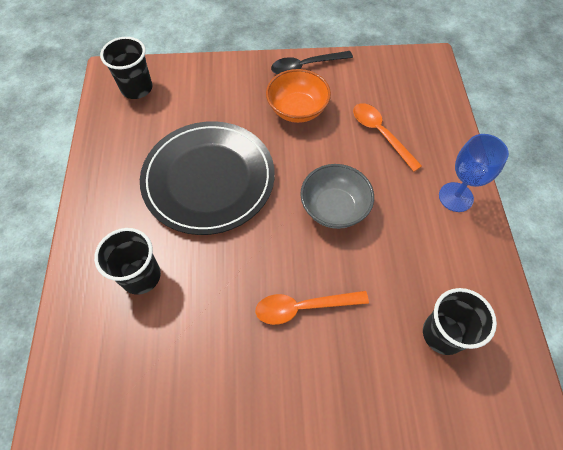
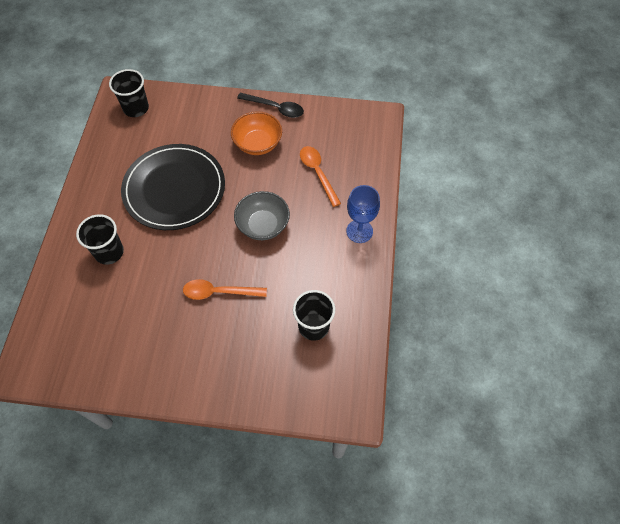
camera: 10 degrees right, 0 degrees up
black spoon [271,51,353,74] -> black spoon turned 150 degrees counterclockwise [237,93,304,118]

